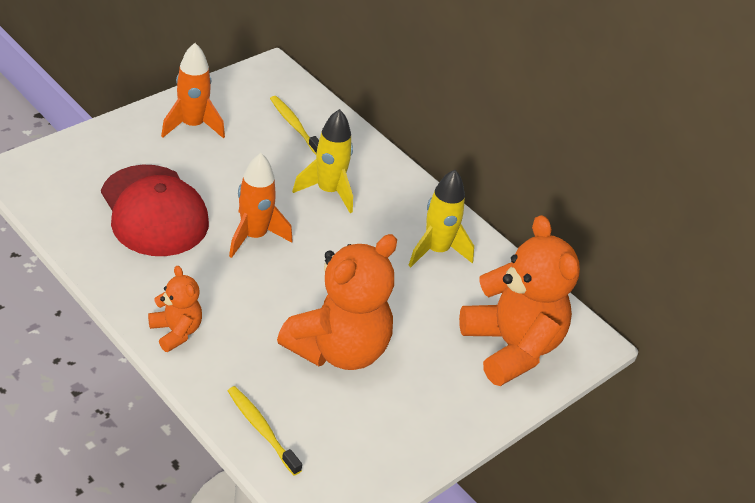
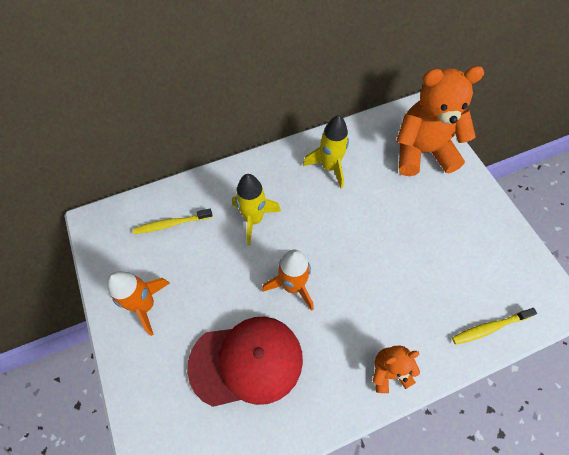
camera: 65 degrees left, 20 degrees up
orange teddy bear [277,234,397,370] -> none

